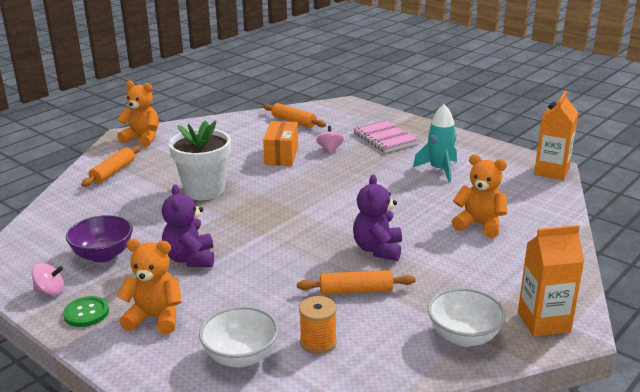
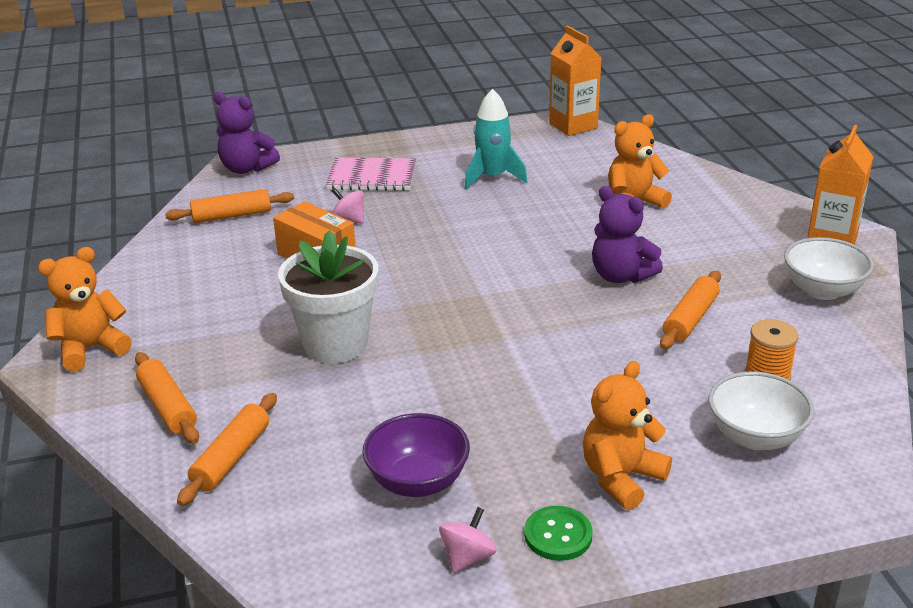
camera: 55 degrees left, 5 degrees up
purple teddy bear [162,184,214,267] -> purple teddy bear moved to [213,92,280,174]
none -> orange rolling pin [177,393,277,506]

